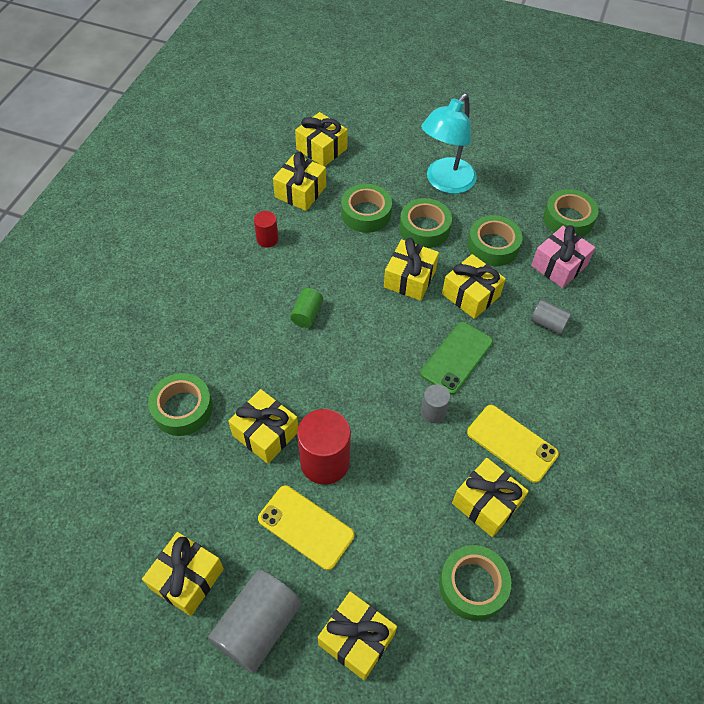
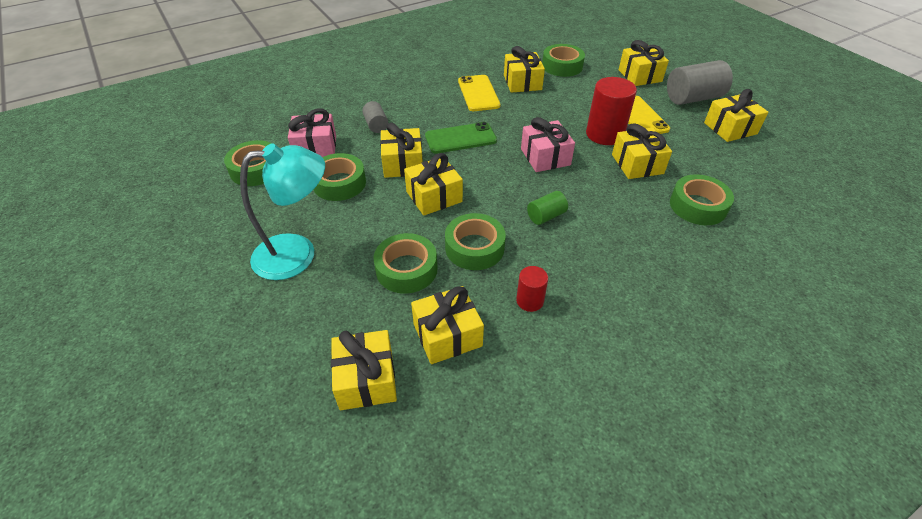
camera: 140 degrees left, 10 degrees down
green tape [399,198,452,248] -> green tape moved to [445,213,506,270]
grey cylinder [421,384,450,423] -> none
none -> pink gift [521,117,575,172]

